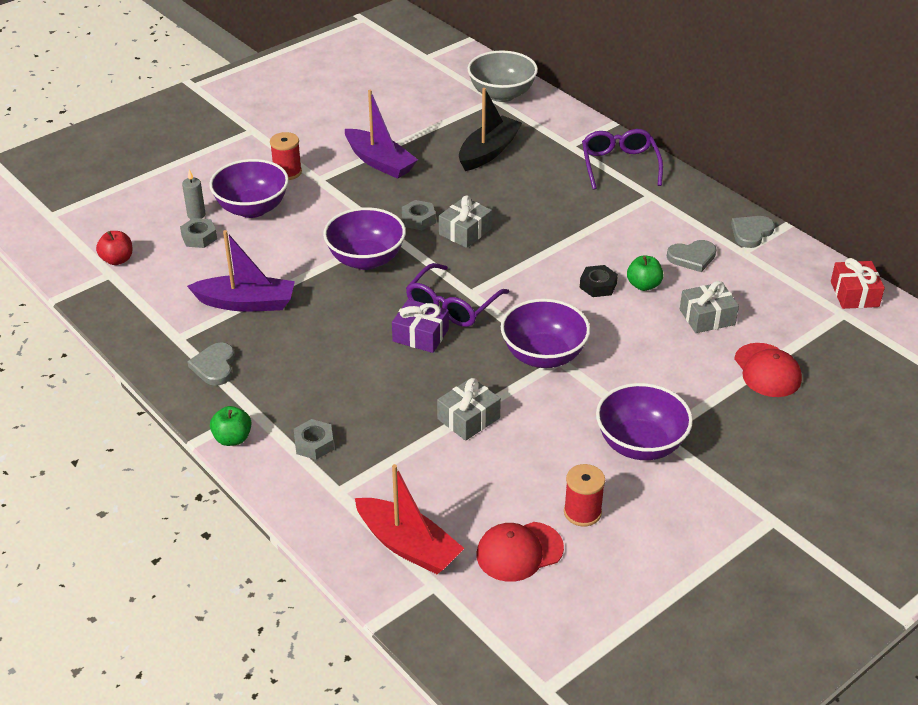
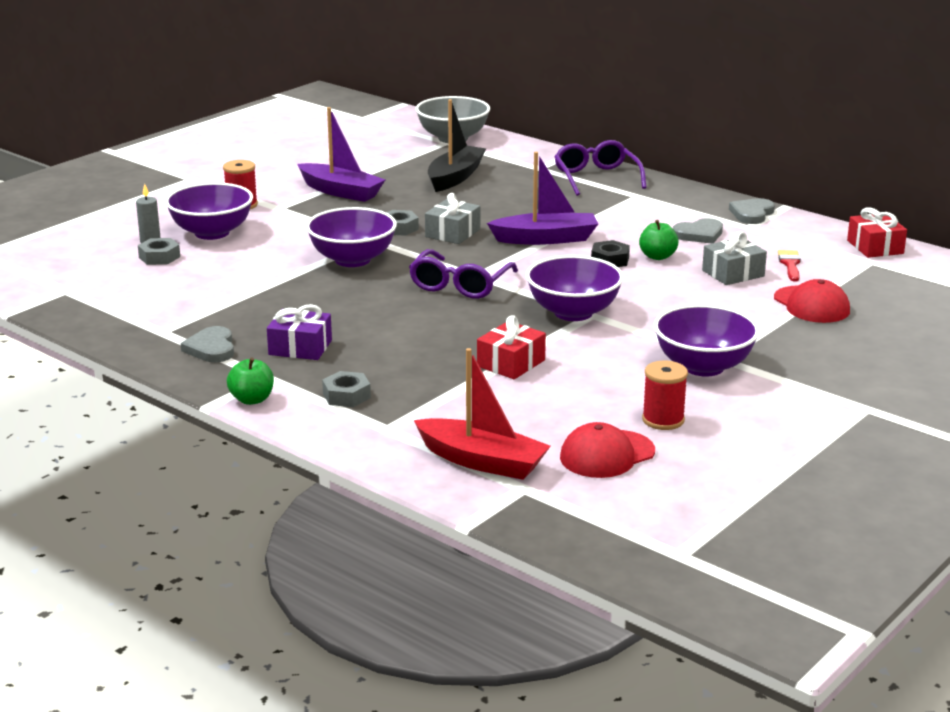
camera: 10 degrees left, 15 degrees down
red apple [96,231,133,265] -> none
purple boat [187,230,295,311] -> purple boat moved to [487,152,598,245]
purple gift [392,299,449,353] -> purple gift moved to [267,304,332,360]
grey gift [437,378,501,441] -> red gift [477,315,546,379]
none -> red brush [778,250,801,282]

